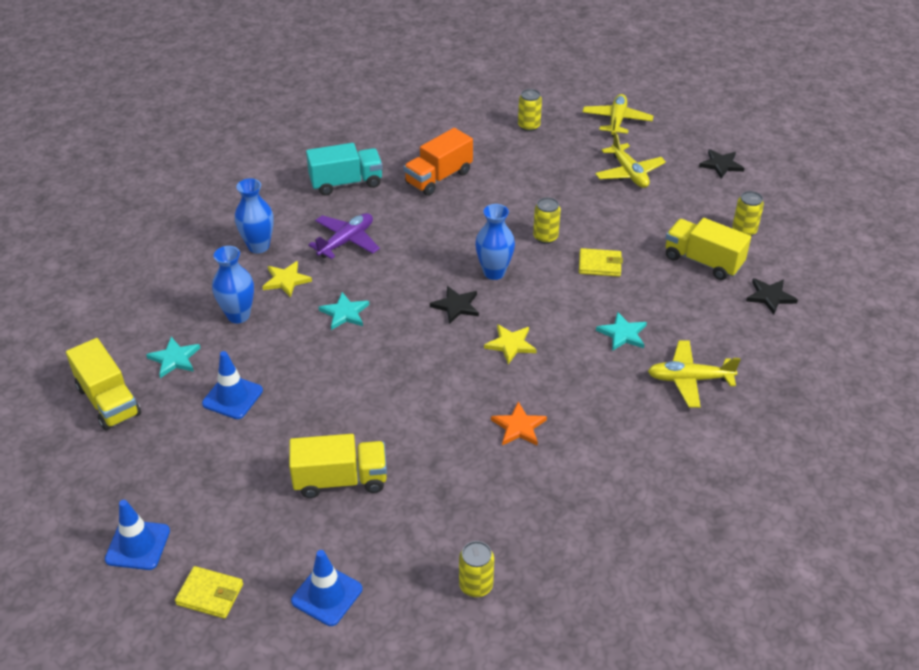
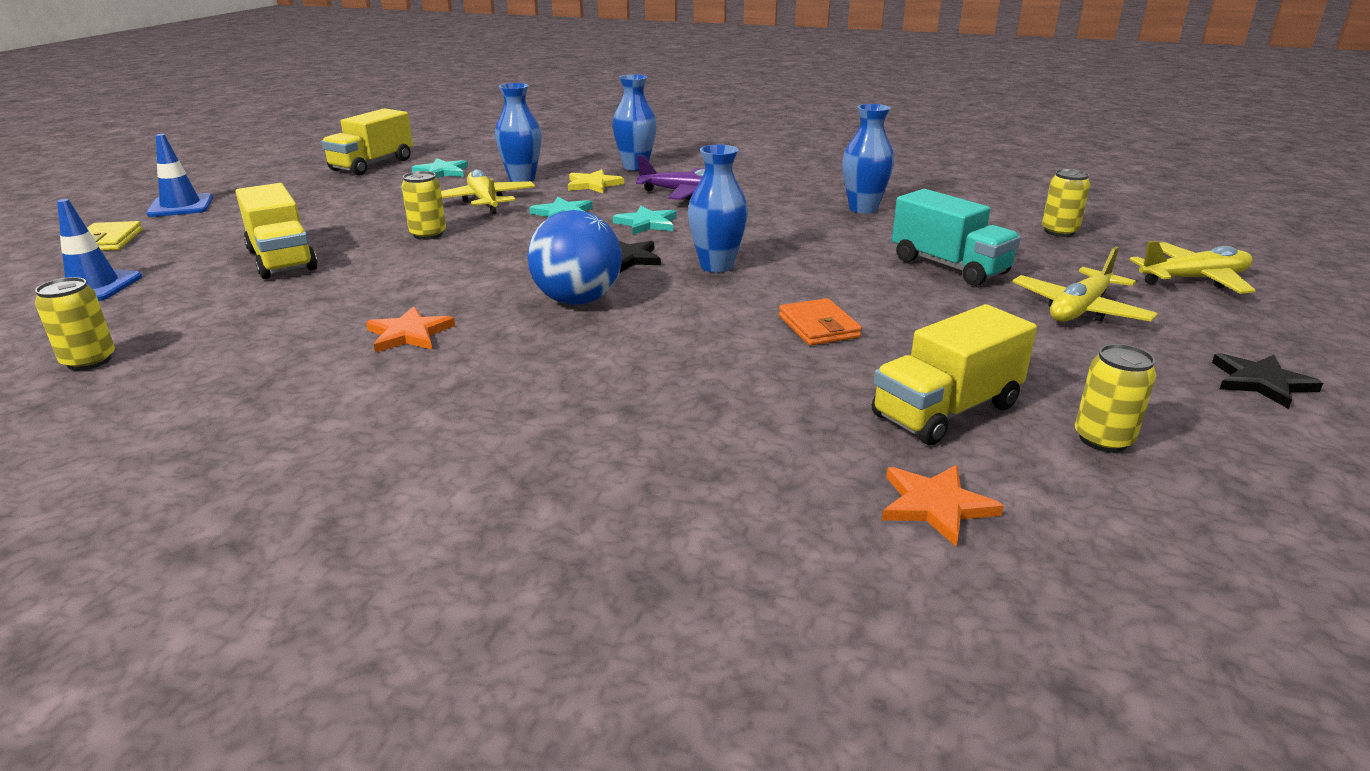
camera: 65 degrees right, 15 degrees down
blue traffic cone [202,351,263,419] -> none
turquoise truck [306,143,383,195] -> turquoise truck moved to [892,189,1021,286]
orange truck [404,128,473,196] -> blue vase [842,104,894,214]
yellow star [484,324,537,364] -> blue ball [527,210,622,305]
yellow can [533,197,561,244] -> yellow can moved to [401,171,446,240]
yellow wallet [579,248,623,277] -> orange wallet [779,298,862,346]
turquoise star [596,312,647,351] -> turquoise star moved to [613,206,676,235]
yellow plane [648,340,741,408] -> yellow plane moved to [441,169,535,214]
yellow truck [666,218,751,280] -> yellow truck turned 135 degrees counterclockwise [872,304,1037,445]
black star [746,278,798,315] -> orange star [882,465,1004,547]

